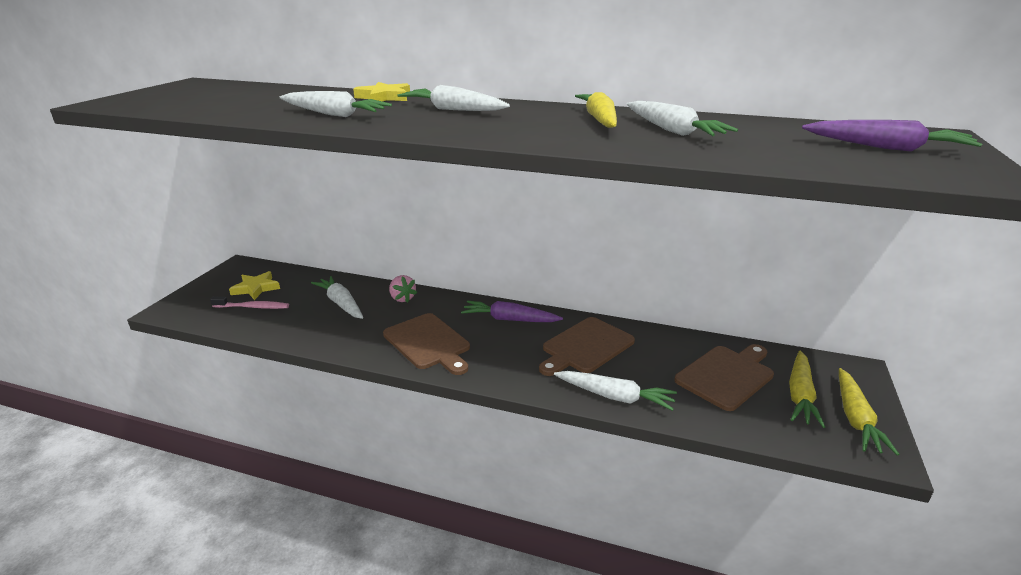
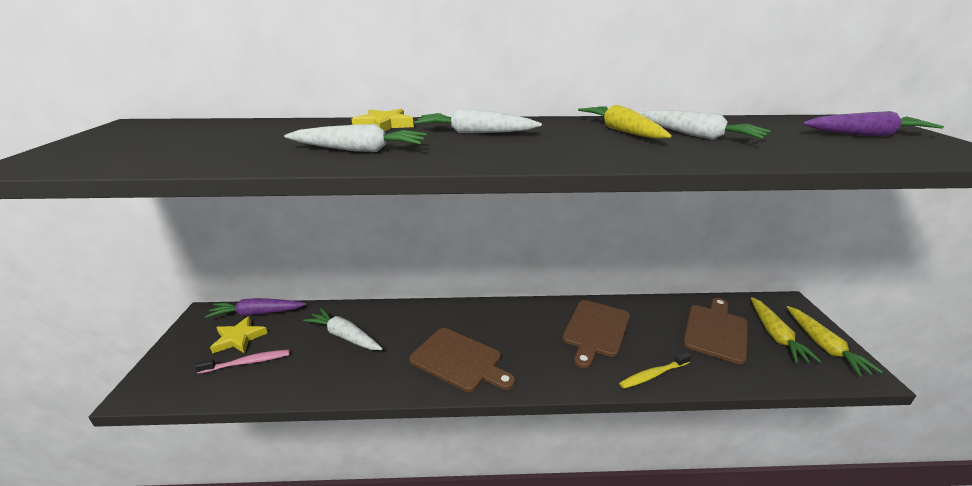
camera: 20 degrees left, 0 degrees up
pink strawberry [389,275,417,303] -> none
purple carrot [461,301,563,322] -> purple carrot moved to [205,298,306,318]
white carrot [554,371,677,411] -> yellow toothbrush [619,352,692,389]

